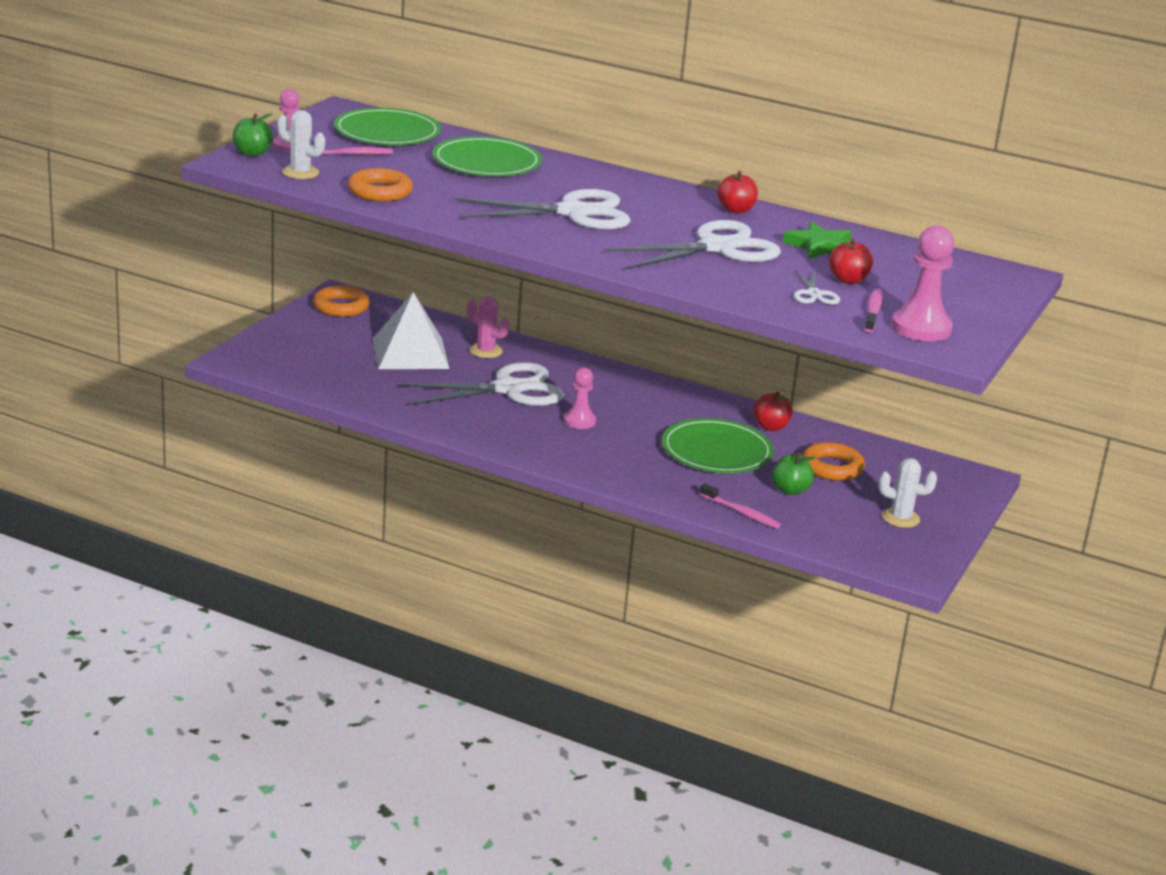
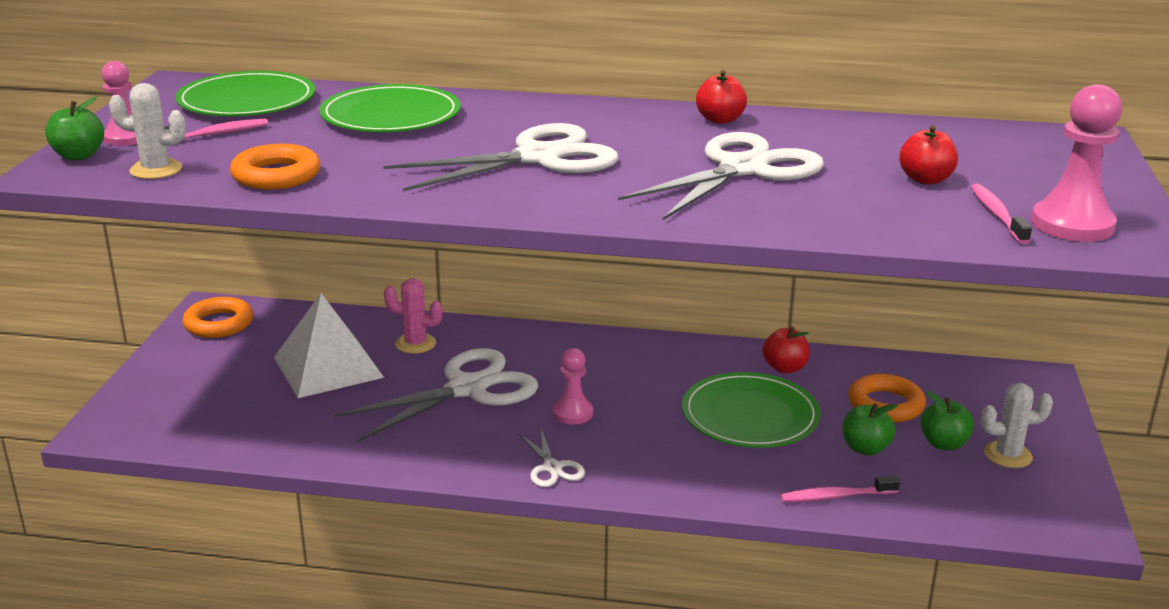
camera: 15 degrees left, 0 degrees up
pink toothbrush [700,483,781,529] -> pink toothbrush turned 150 degrees clockwise [780,476,900,502]
green star [783,222,851,259] -> none
white scissors [794,270,840,305] -> white scissors moved to [519,429,585,487]
none -> green apple [920,391,974,451]

